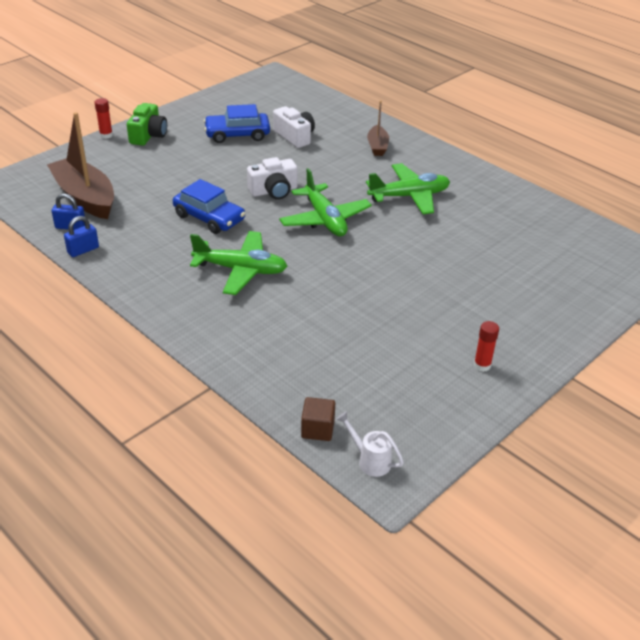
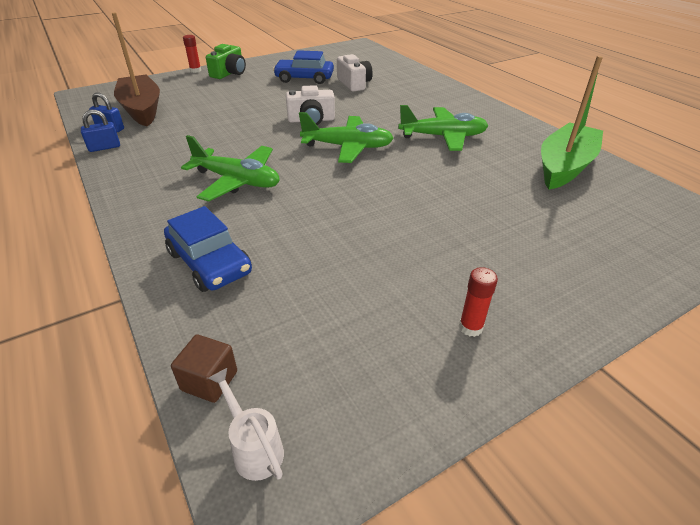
camera: 15 degrees right, 0 degrees up
blue car [173,179,245,234] -> blue car moved to [164,206,252,292]
green plane [279,168,372,236] -> green plane turned 75 degrees counterclockwise [299,112,394,163]
brown boat [367,100,389,156] -> none
none -> green boat [541,56,603,190]

